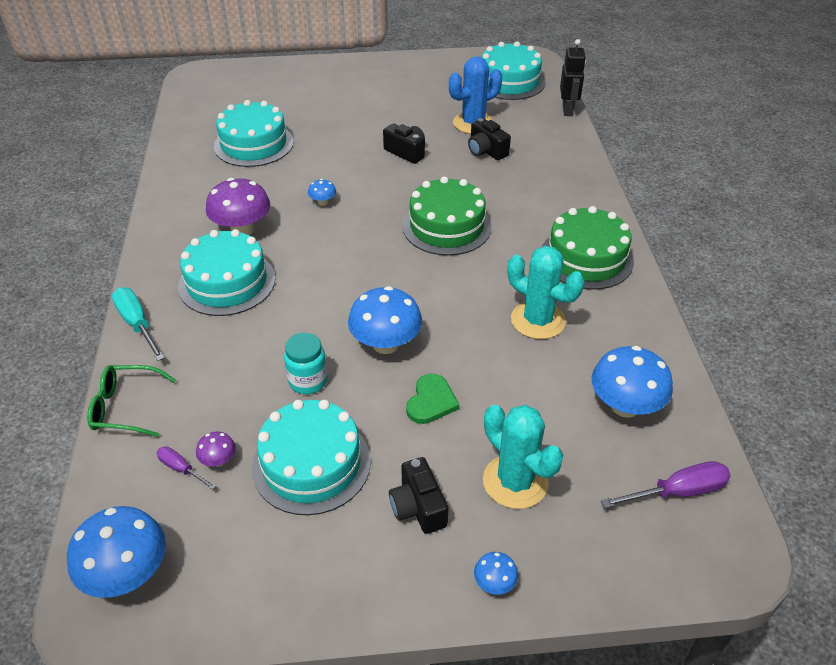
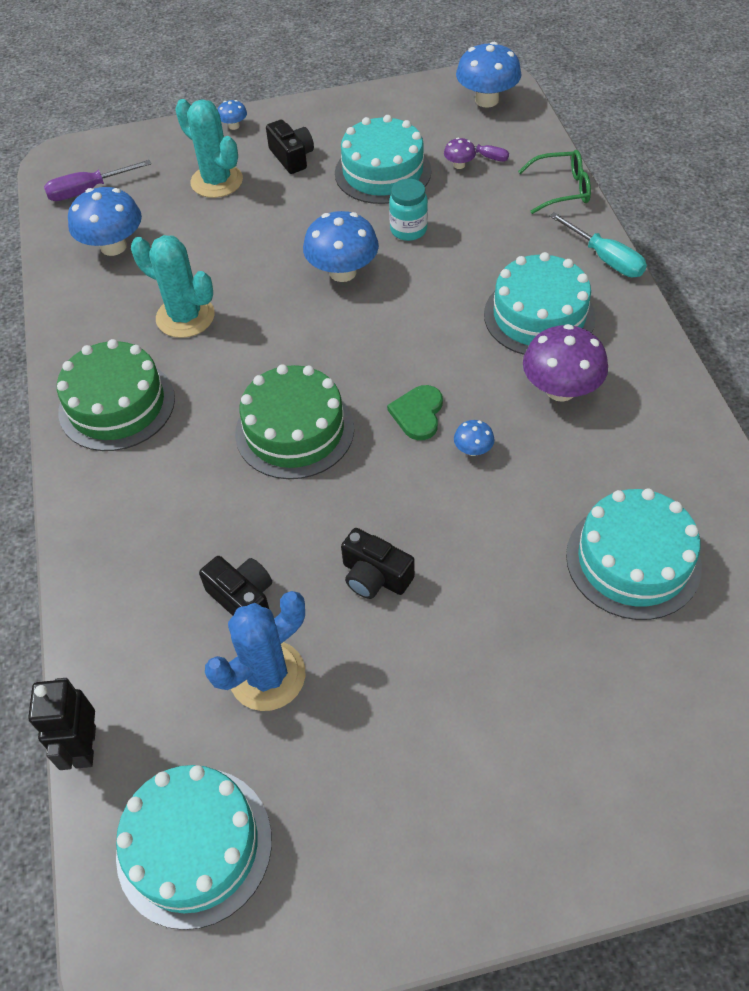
camera: 175 degrees right, 10 degrees up
green heart [406,374,460,424] -> green heart moved to [387,385,443,440]

